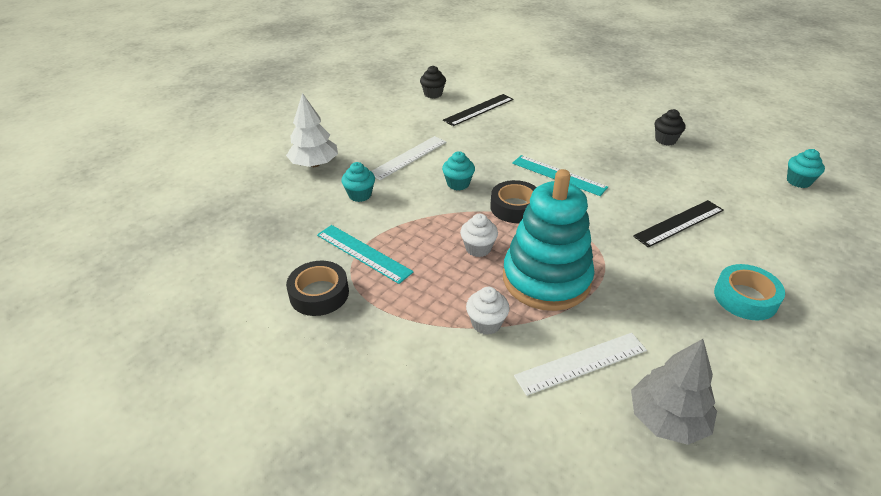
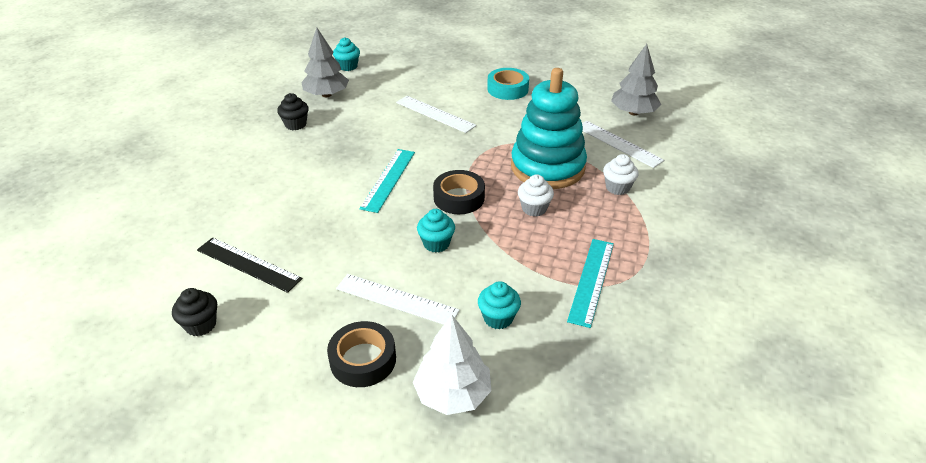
camera: 110 degrees left, 0 degrees up
black tape [286,261,349,316] -> black tape moved to [327,321,396,387]
black ruler [633,200,723,247] -> white ruler [396,96,476,133]
none -> grey tree [301,28,349,97]

